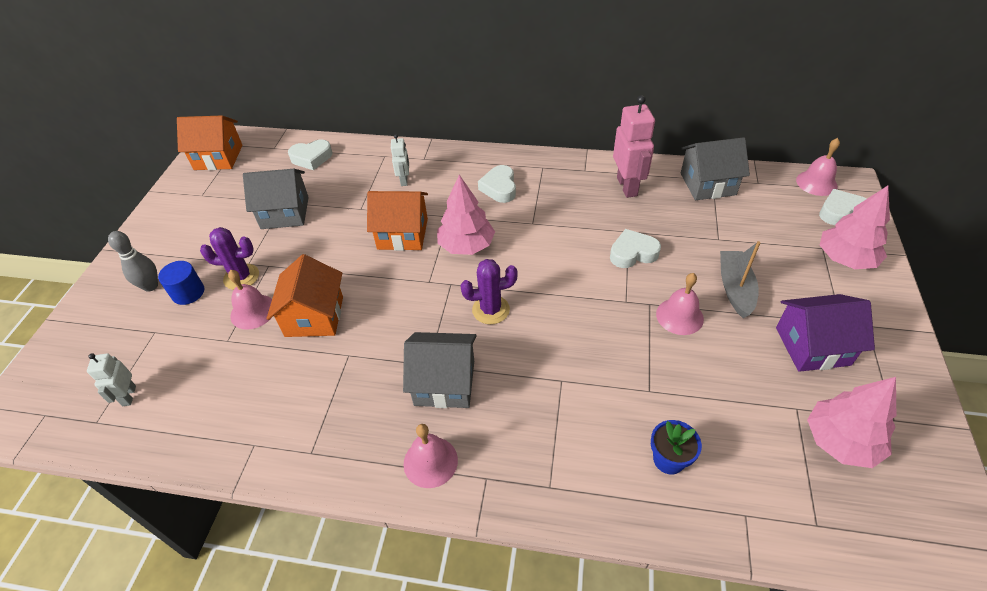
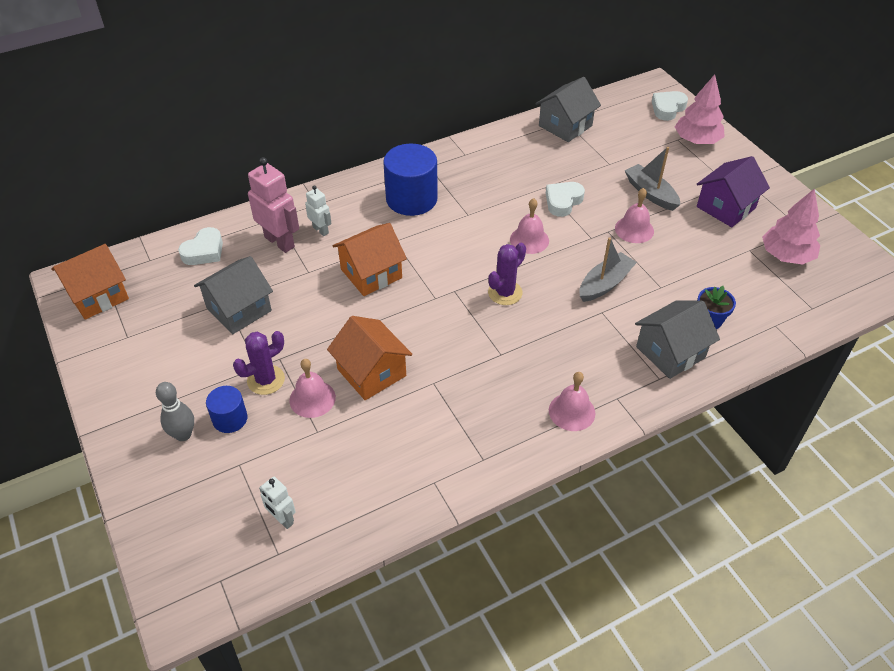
camera: 40 degrees left, 0 degrees up
grey house [403,332,477,408] -> grey house moved to [635,300,720,379]
pink tree [437,175,495,255] -> none
white heart [478,165,516,203] -> blue cylinder [383,144,438,216]
pink robot [613,95,655,198] -> pink robot moved to [248,157,299,253]
pink bell [796,138,840,196] -> pink bell moved to [510,198,549,254]
none -> grey boat [579,237,637,302]

